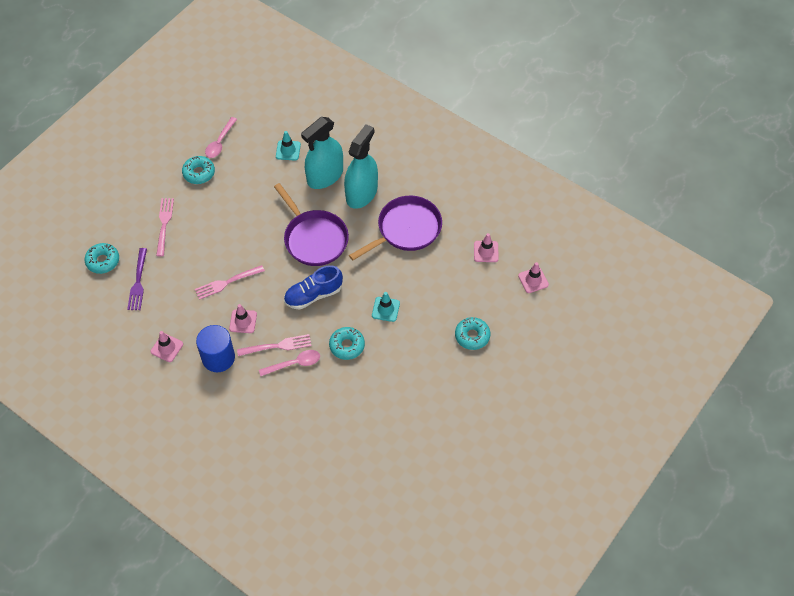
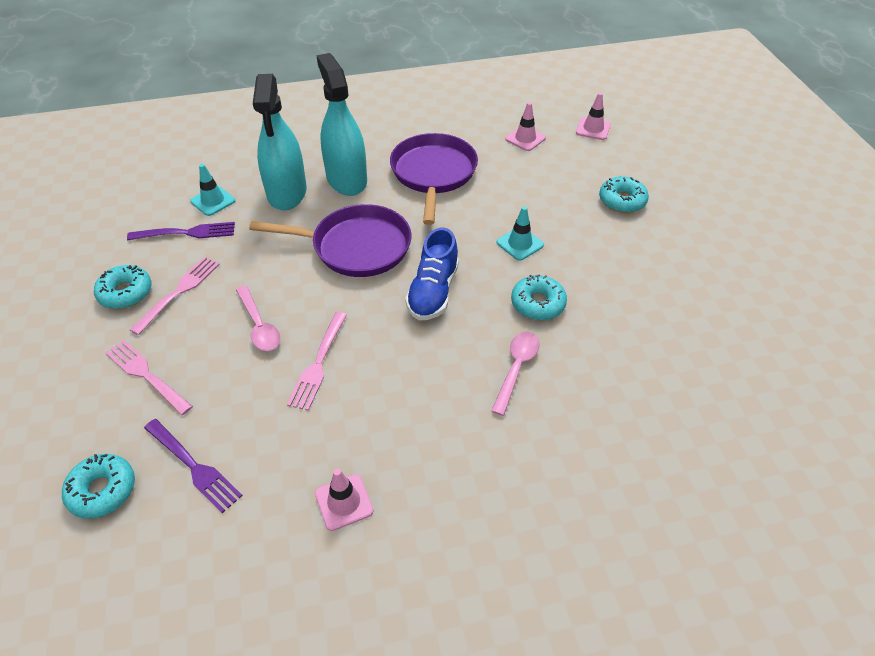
camera: 50 degrees left, 10 degrees down
blue cylinder [196,325,235,372] -> none
pink spoon [205,117,237,158] -> pink spoon moved to [236,285,280,351]
pink traffic cone [229,304,257,333] -> none
pink fork [237,334,311,356] -> pink fork moved to [130,257,220,335]
none -> purple fork [127,222,235,240]

